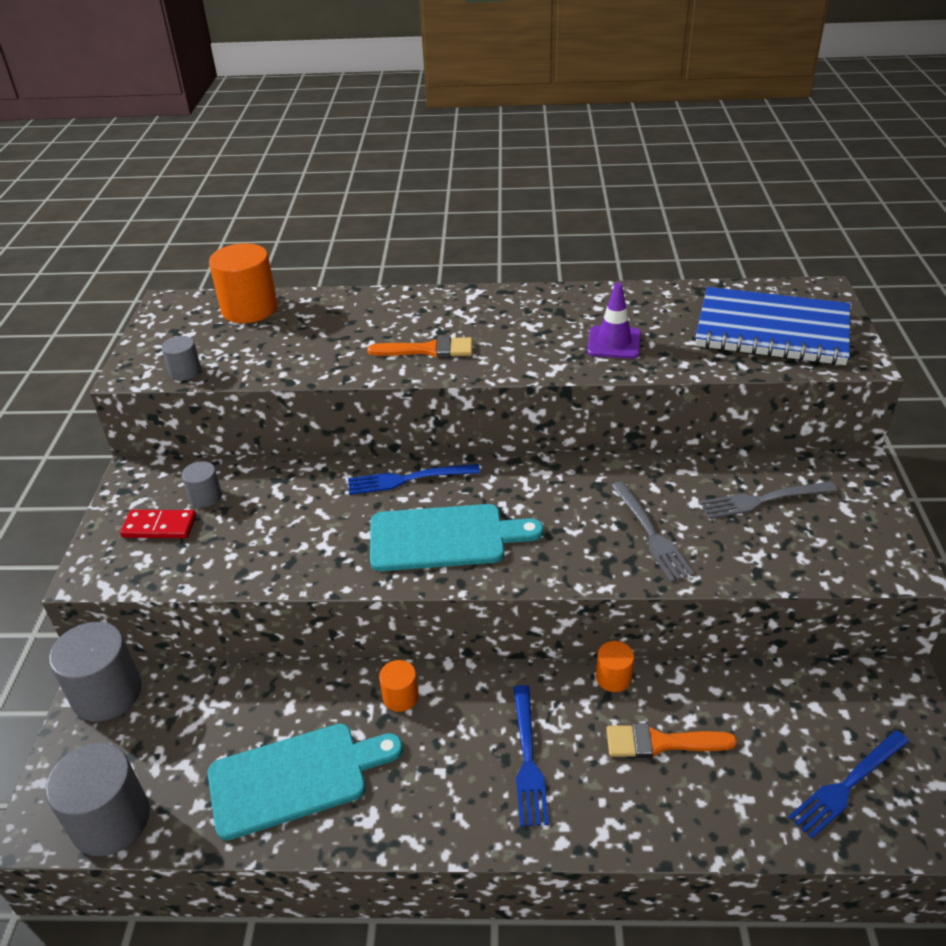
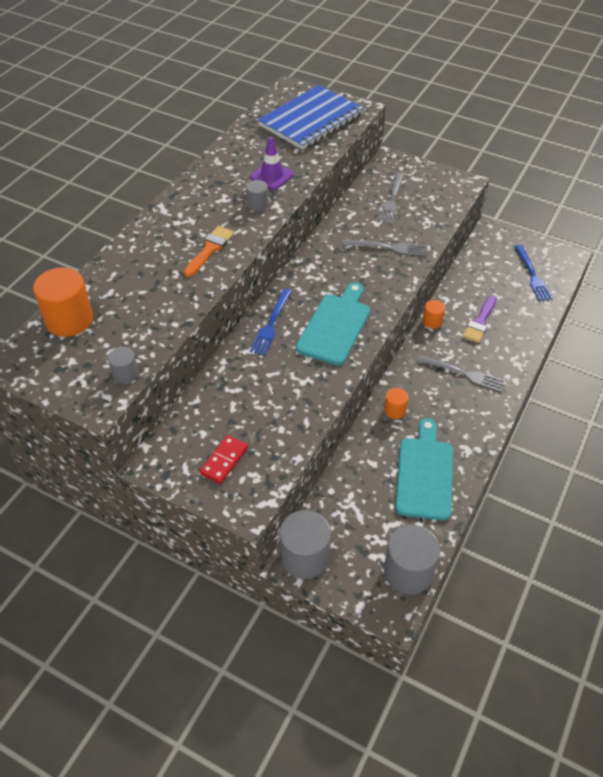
camera: 65 degrees left, 10 degrees up
grey cylinder [182,461,222,508] -> grey cylinder moved to [246,180,268,211]
blue fork [513,685,549,827] -> grey fork [417,355,505,392]
orange brush [607,724,737,758] -> purple brush [462,295,496,343]

